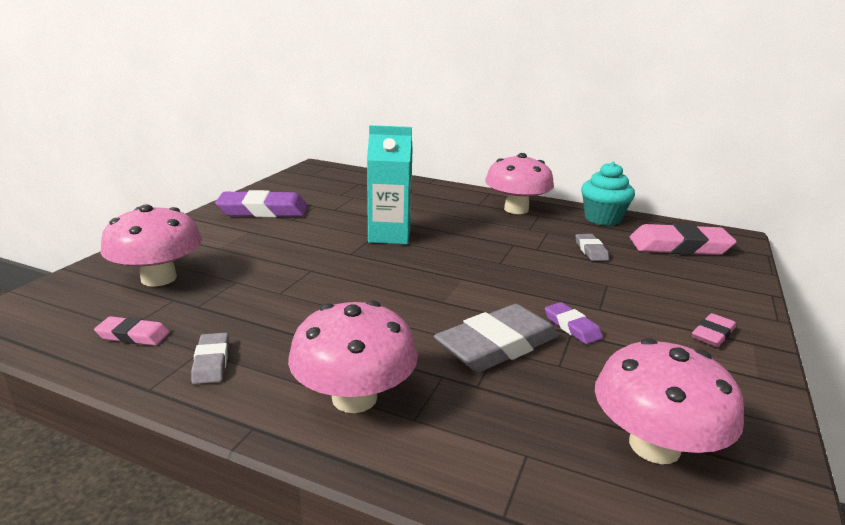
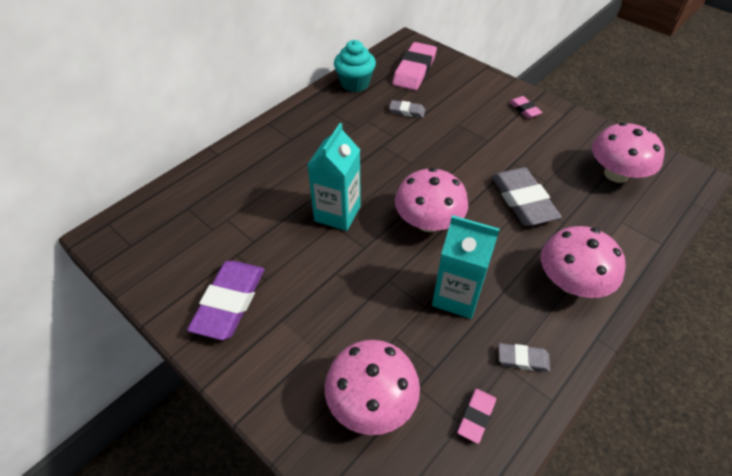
camera: 70 degrees left, 25 degrees up
pink mushroom [485,153,554,214] -> pink mushroom moved to [395,168,468,232]
purple eraser [545,302,603,344] -> none
none -> turquoise carton [432,215,500,319]

